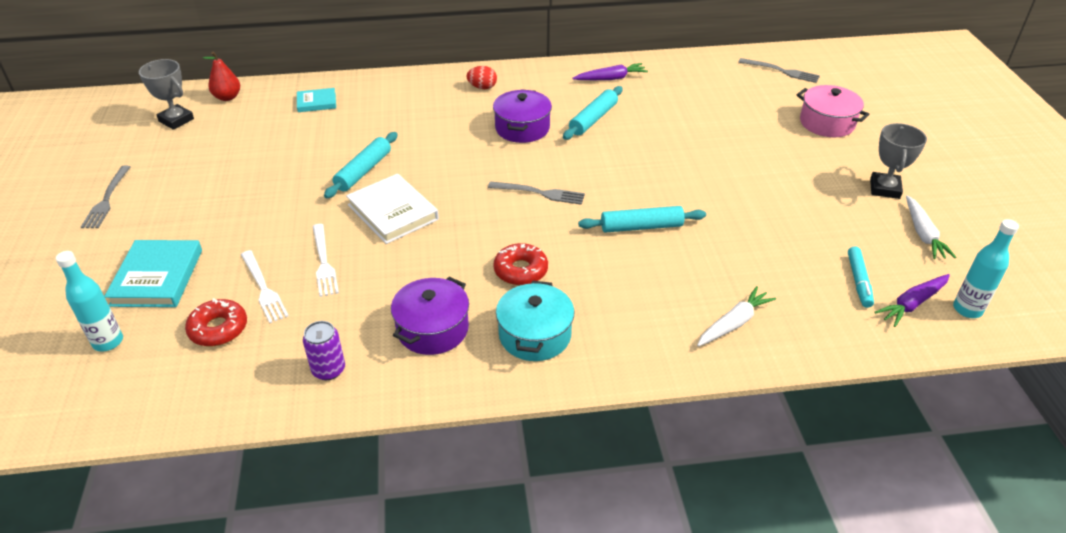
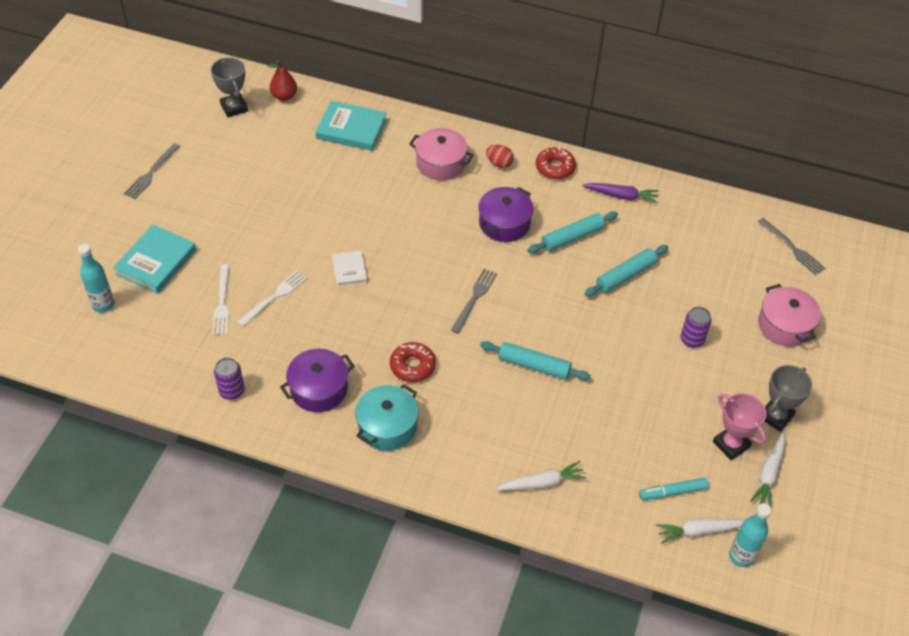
camera: 25 degrees right, 10 degrees up
red donut [185,298,247,346] -> red donut moved to [536,146,576,179]
turquoise book [297,88,336,112] -> turquoise book [316,101,387,151], size x1.73
white fork [313,224,339,297] -> white fork turned 150 degrees counterclockwise [237,270,308,327]
turquoise rolling pin [324,132,398,198] -> turquoise rolling pin moved to [584,245,668,297]
white book [346,174,439,244] -> white book [332,251,367,287], size x0.58
grey fork [488,181,585,205] -> grey fork turned 105 degrees counterclockwise [451,268,497,334]
turquoise marker [848,246,874,308] -> turquoise marker turned 45 degrees clockwise [639,478,708,500]
purple carrot [874,274,950,327] -> white carrot [656,518,744,544]
none -> pink pot [409,128,474,180]
none -> purple can [681,307,712,348]
none -> pink trophy [713,393,767,460]

